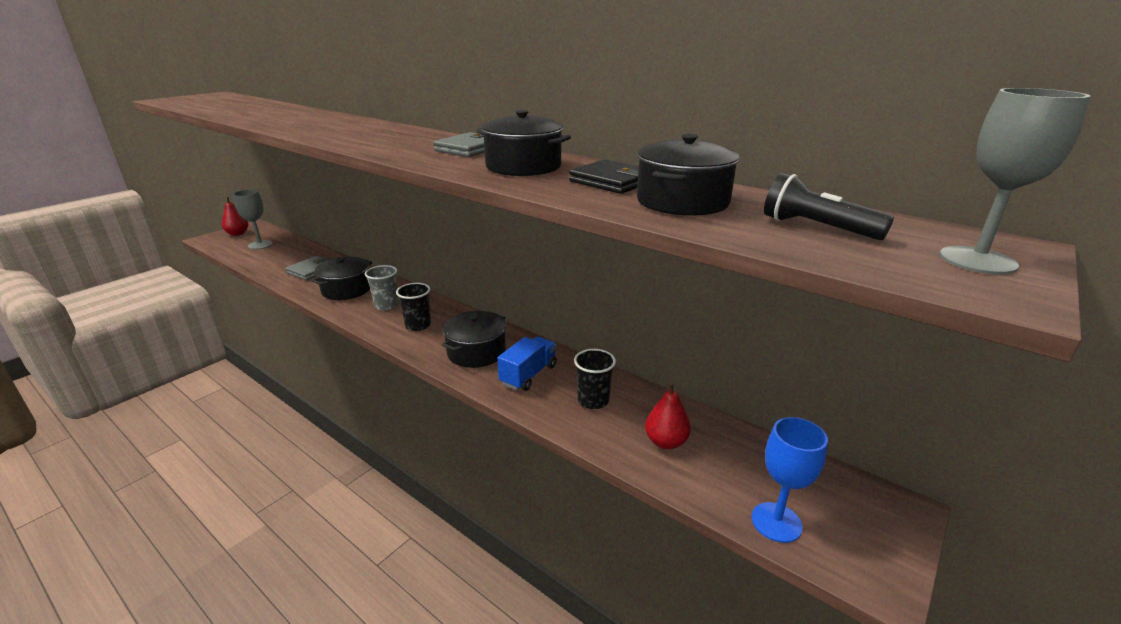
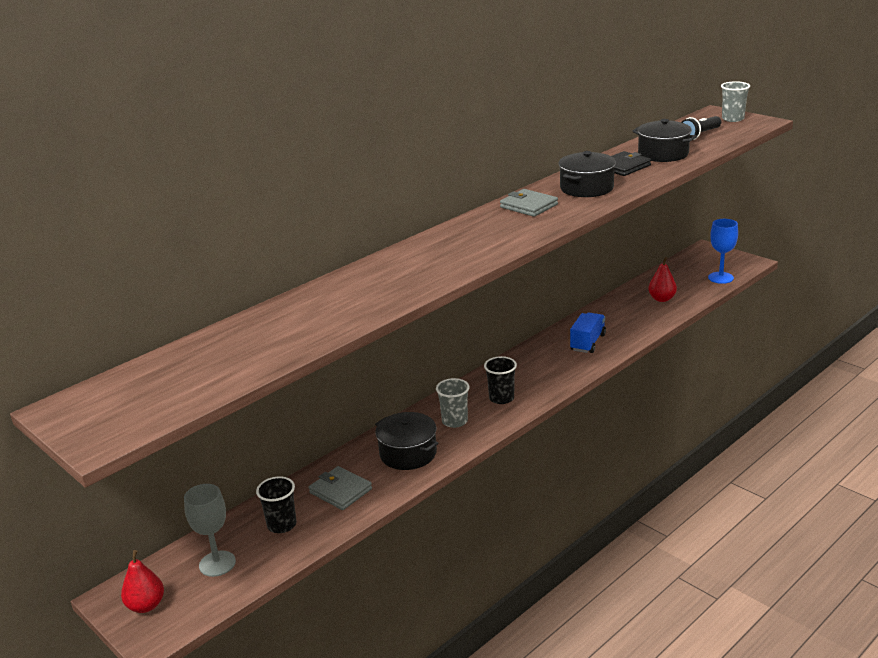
camera: 80 degrees left, 0 degrees up
black pot [442,311,506,368] -> none
blue truck [497,336,557,391] -> blue truck turned 75 degrees clockwise [570,313,606,353]
black cup [574,349,616,409] -> black cup moved to [256,476,297,533]
grey goblet [940,88,1091,275] -> grey cup [721,81,750,122]

